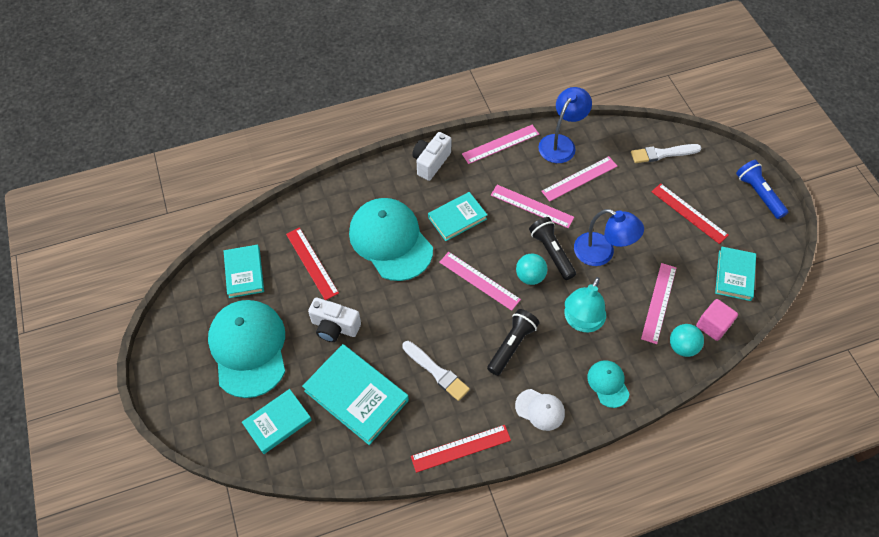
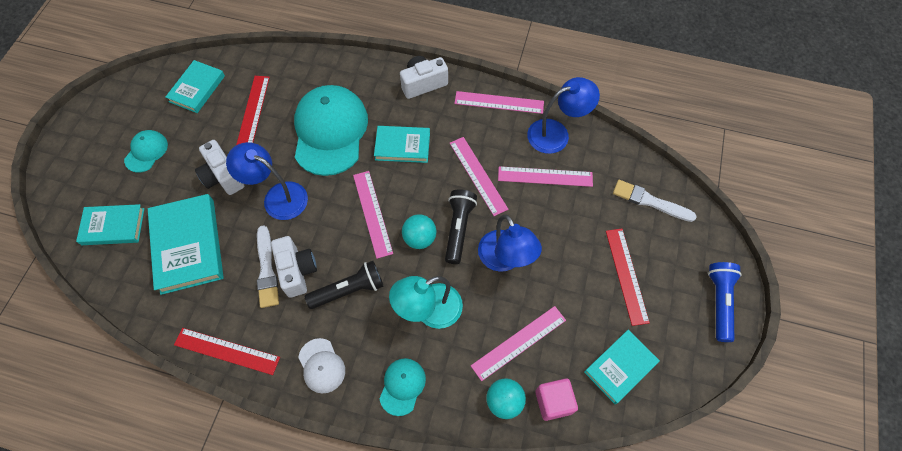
camera: 35 degrees right, 5 degrees up
turquoise cap [208,300,285,398] -> turquoise cap [124,130,168,173], size x0.47
none -> blue lamp [226,142,308,220]
none -> white camera [271,236,317,298]

